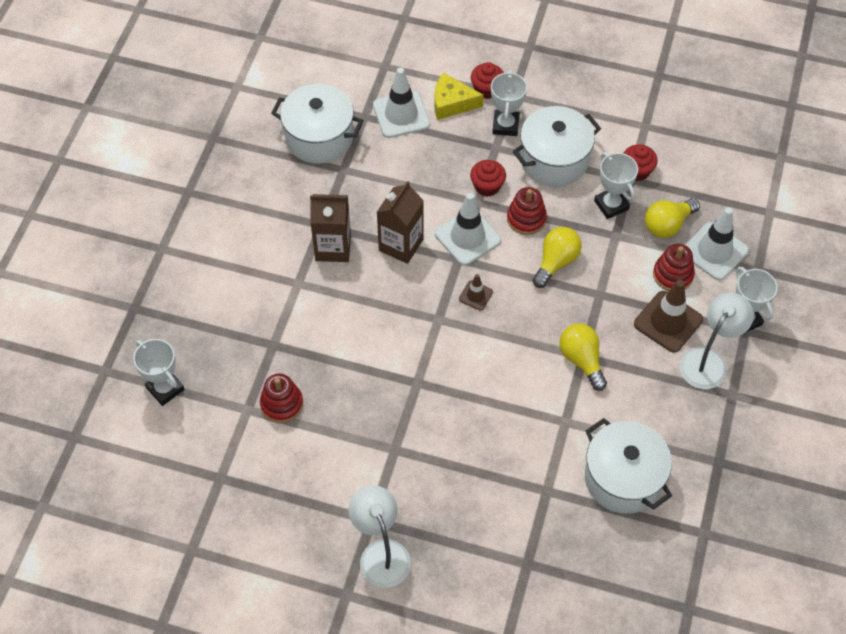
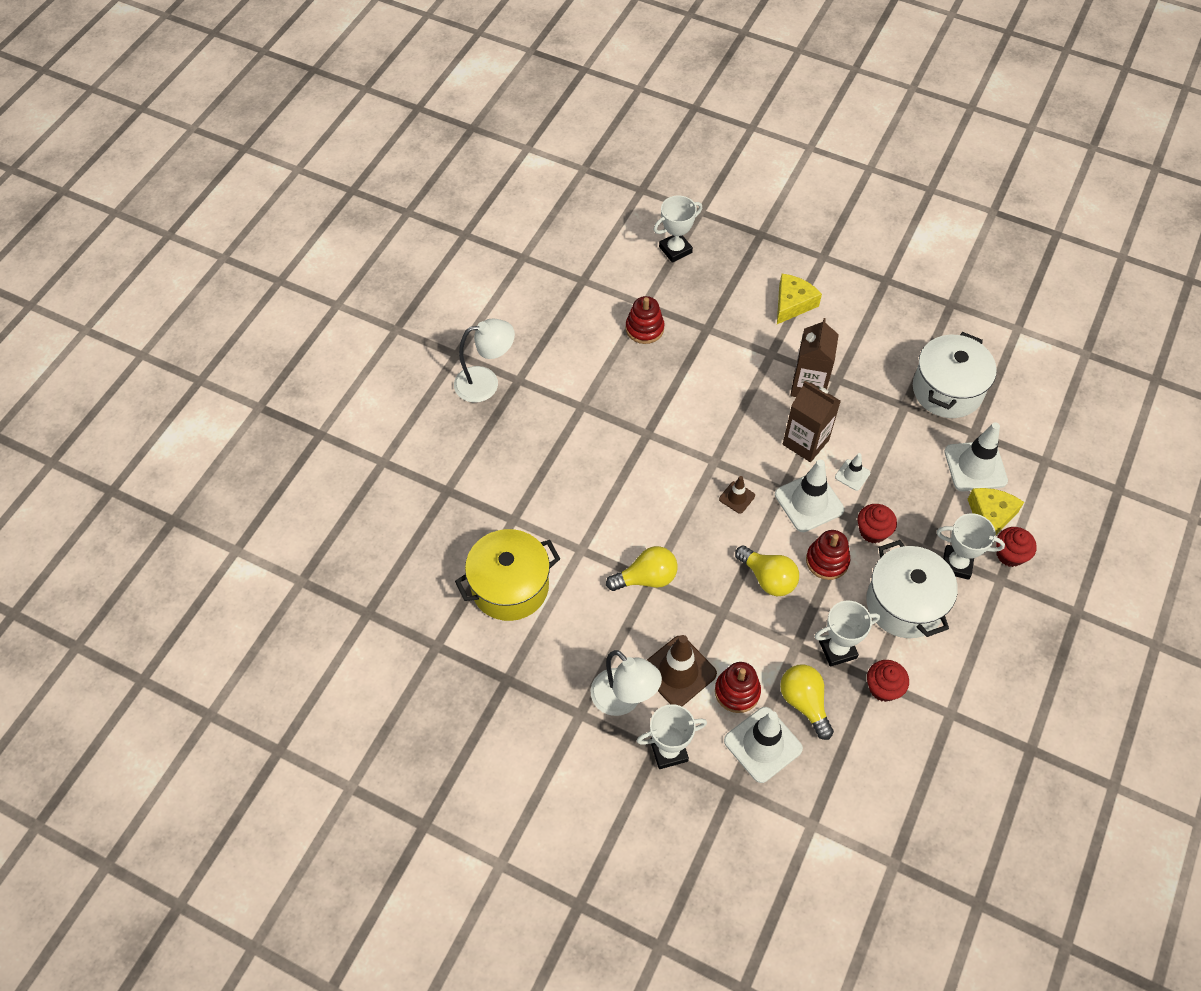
camera: 100 degrees right, 0 degrees up
white pot [585,418,672,514] -> yellow pot [455,529,560,621]
none -> yellow cheese [777,274,822,324]
none -> white traffic cone [835,453,870,491]

